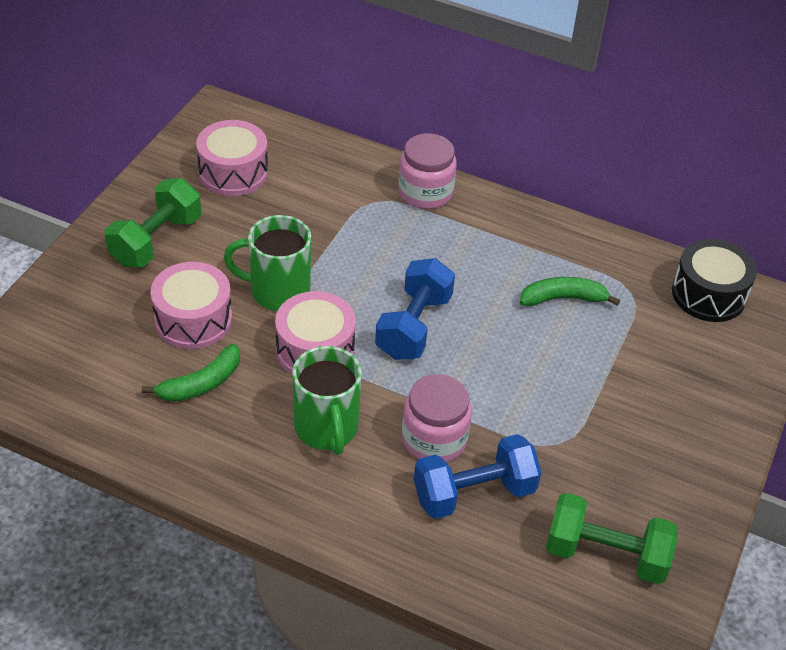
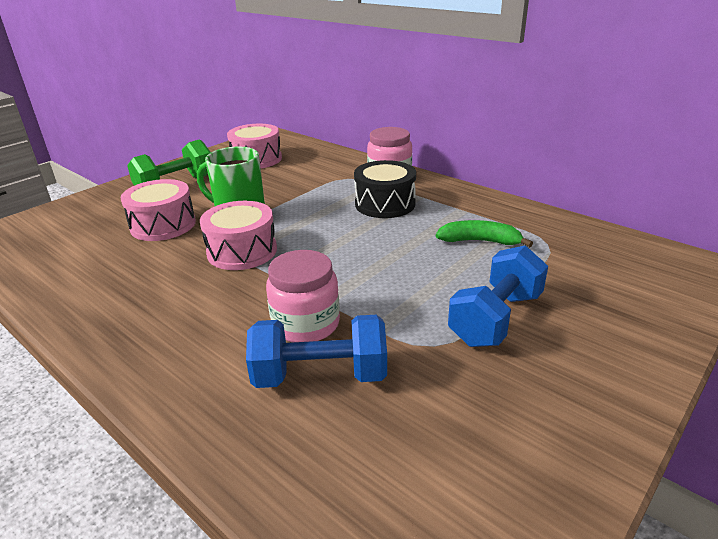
camera: 20 degrees right, 15 degrees down
green banana [142,344,240,402] -> none
green mug [292,346,362,455] -> none
blue dumbbell [375,258,455,360] -> blue dumbbell moved to [448,245,548,347]
green dumbbell [546,493,678,585] -> none
black drum [672,239,757,322] -> black drum moved to [354,160,416,218]

